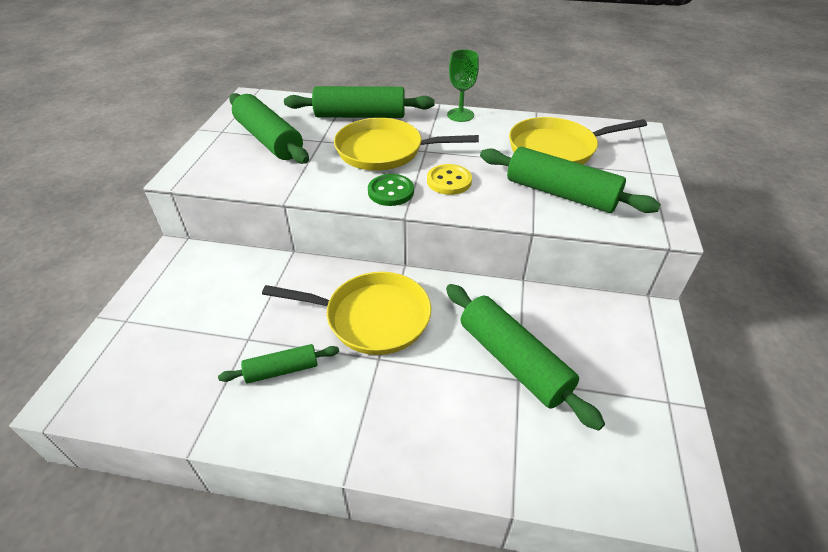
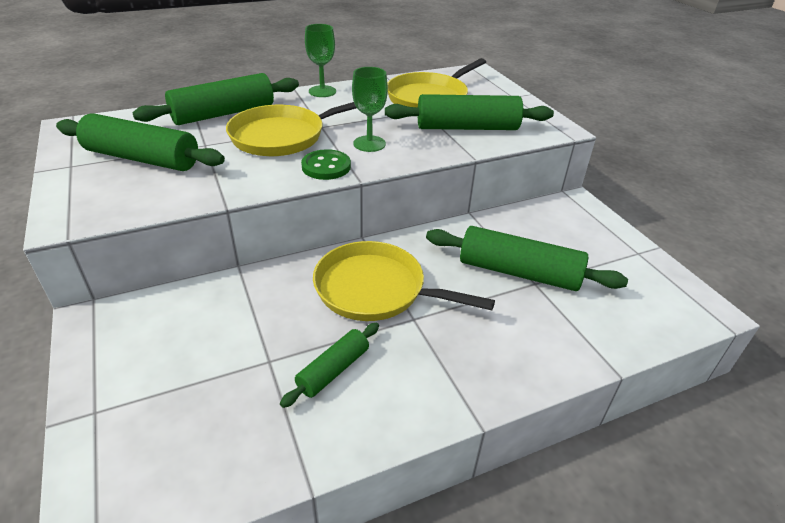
camera: 35 degrees left, 5 degrees down
yellow pan [262,272,432,355] -> yellow pan turned 135 degrees counterclockwise [313,241,495,321]
yellow button [427,164,472,195] -> green goblet [352,67,388,152]

